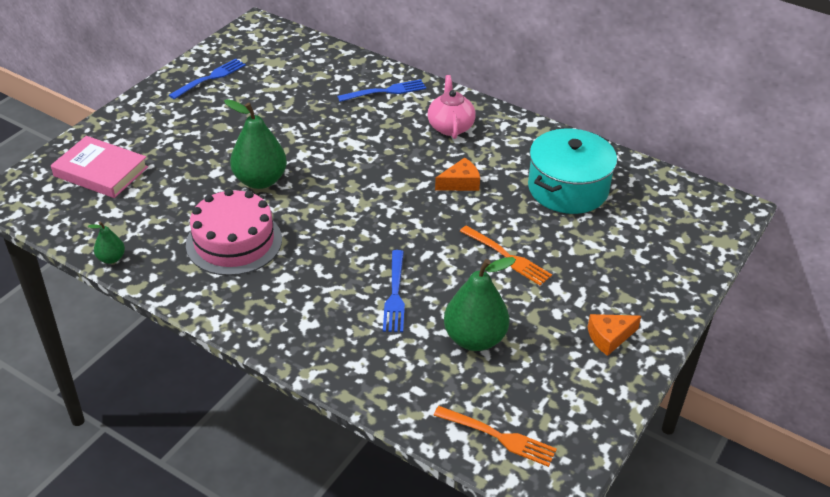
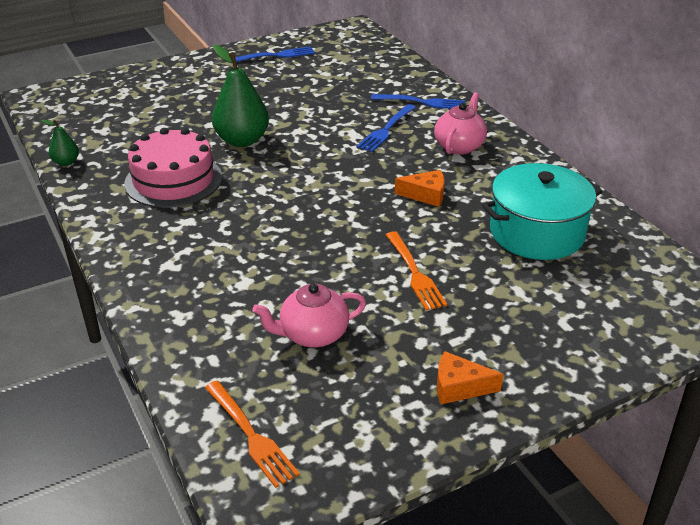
camera: 30 degrees right, 5 degrees down
pink book [51,136,148,198] -> none
blue fork [383,250,405,332] -> blue fork moved to [357,104,416,152]
green pear [444,257,516,351] -> pink teapot [252,283,366,348]

